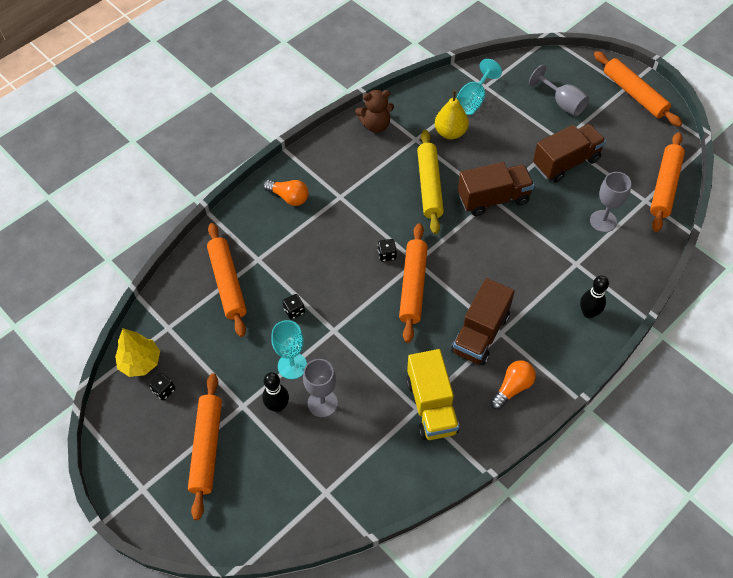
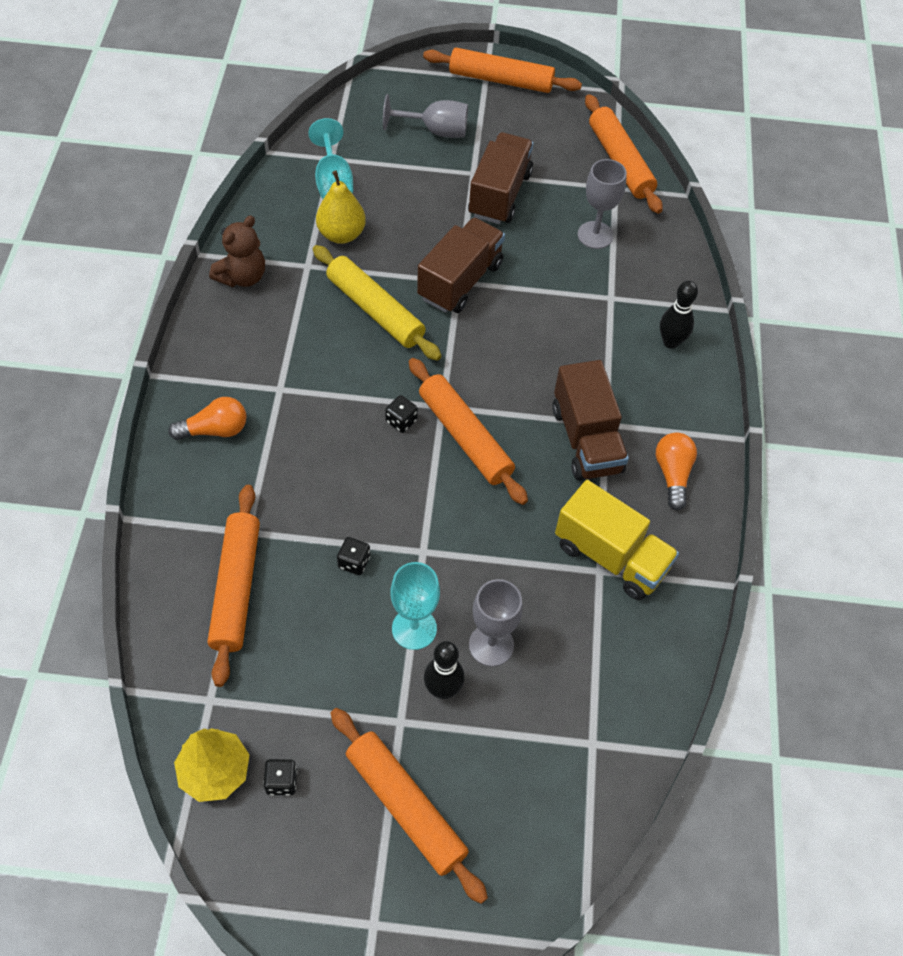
camera: 45 degrees left, 0 degrees up
orange rolling pin [207,223,247,337] -> orange rolling pin turned 60 degrees clockwise [207,485,260,687]

